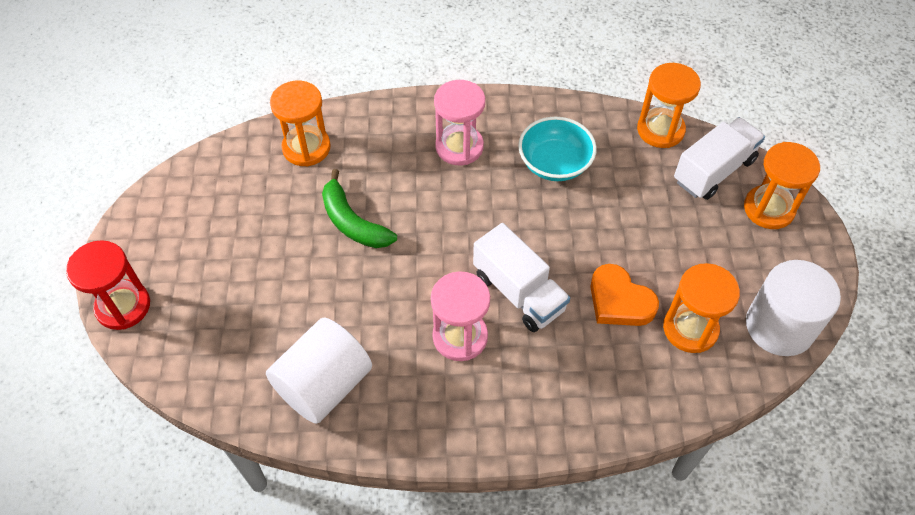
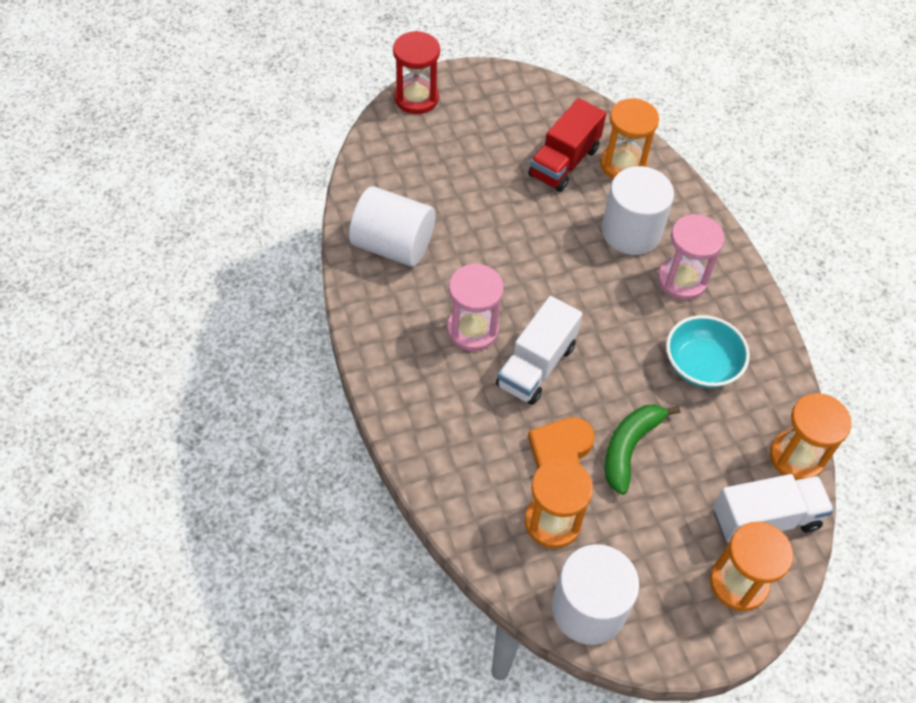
camera: 70 degrees right, 0 degrees up
green banana [322,169,397,248] -> green banana moved to [605,404,680,495]
white truck [674,117,765,200] -> white truck turned 45 degrees counterclockwise [713,474,834,542]
none -> red truck [528,98,606,192]
none -> white cylinder [602,166,674,255]

